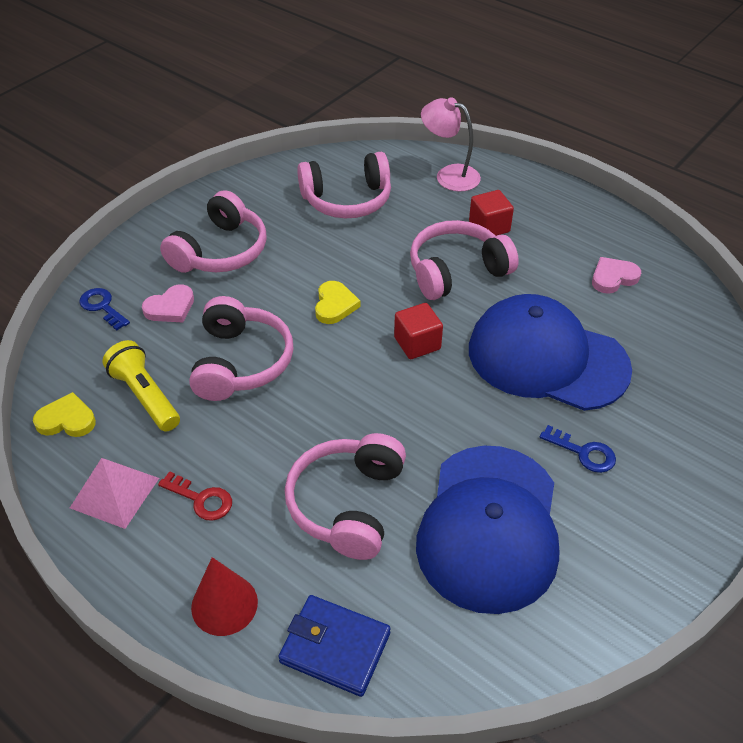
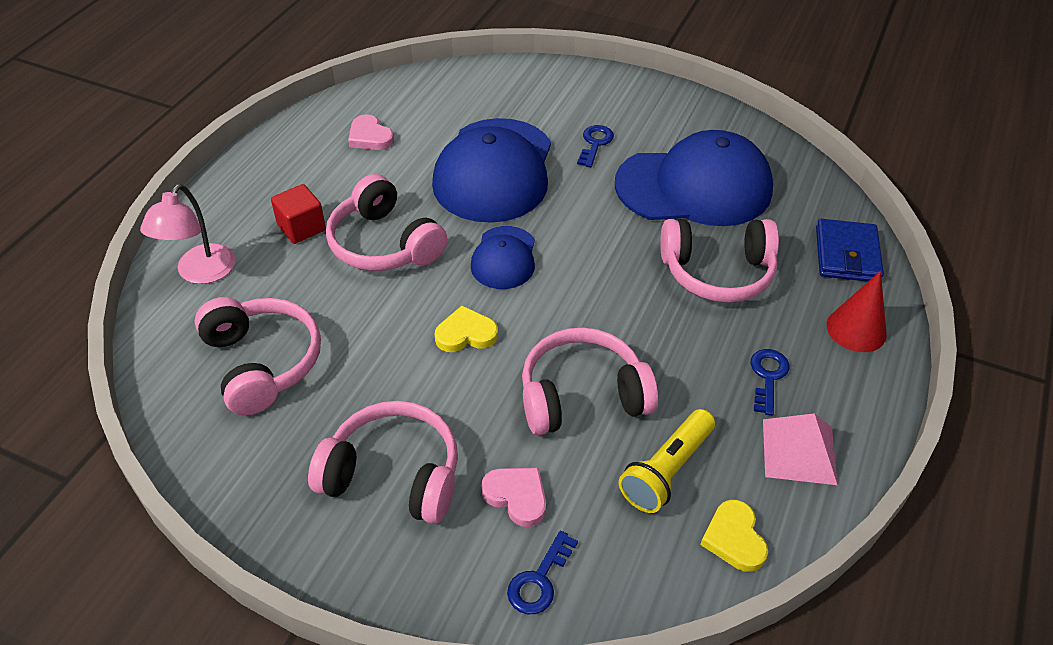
camera: 105 degrees left, 0 degrees up
red key [158,471,232,521] -> blue key [751,349,789,415]
red cube [394,303,443,359] -> blue cap [471,226,535,289]

